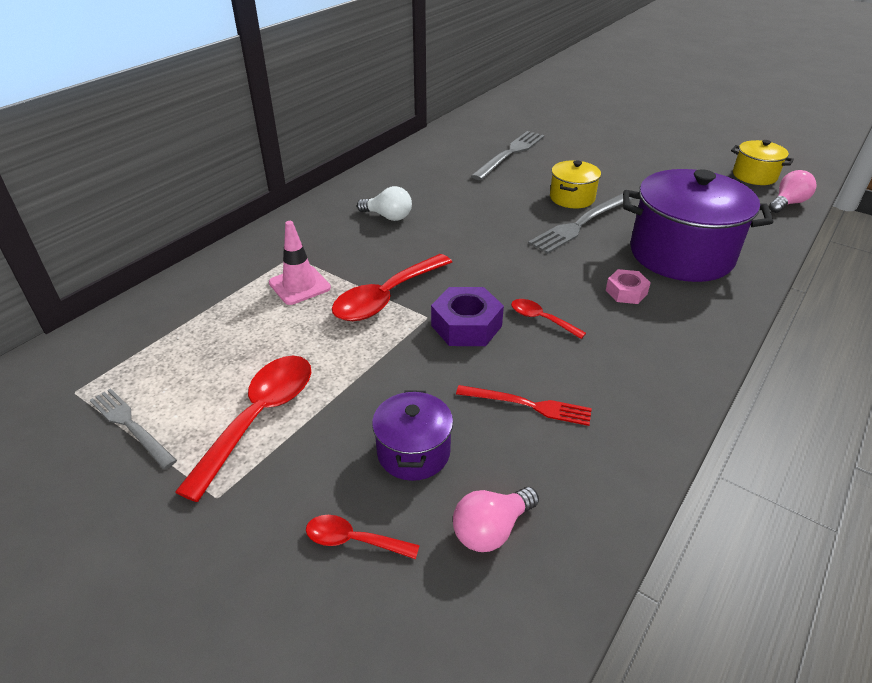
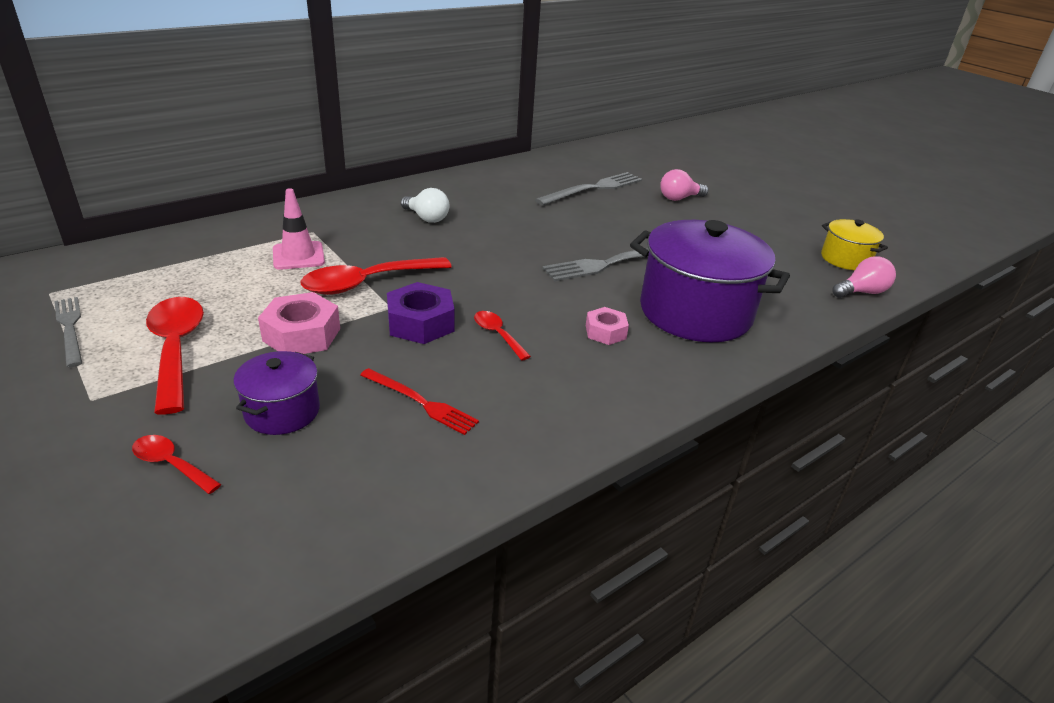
camera: 15 degrees right, 5 degrees down
red spoon [175,356,311,502] -> red spoon turned 60 degrees counterclockwise [146,297,204,414]
pink light bulb [453,487,539,552] -> pink light bulb moved to [660,169,708,201]
yellow pot [550,160,601,208] -> none
none -> pink nut [258,292,340,354]

